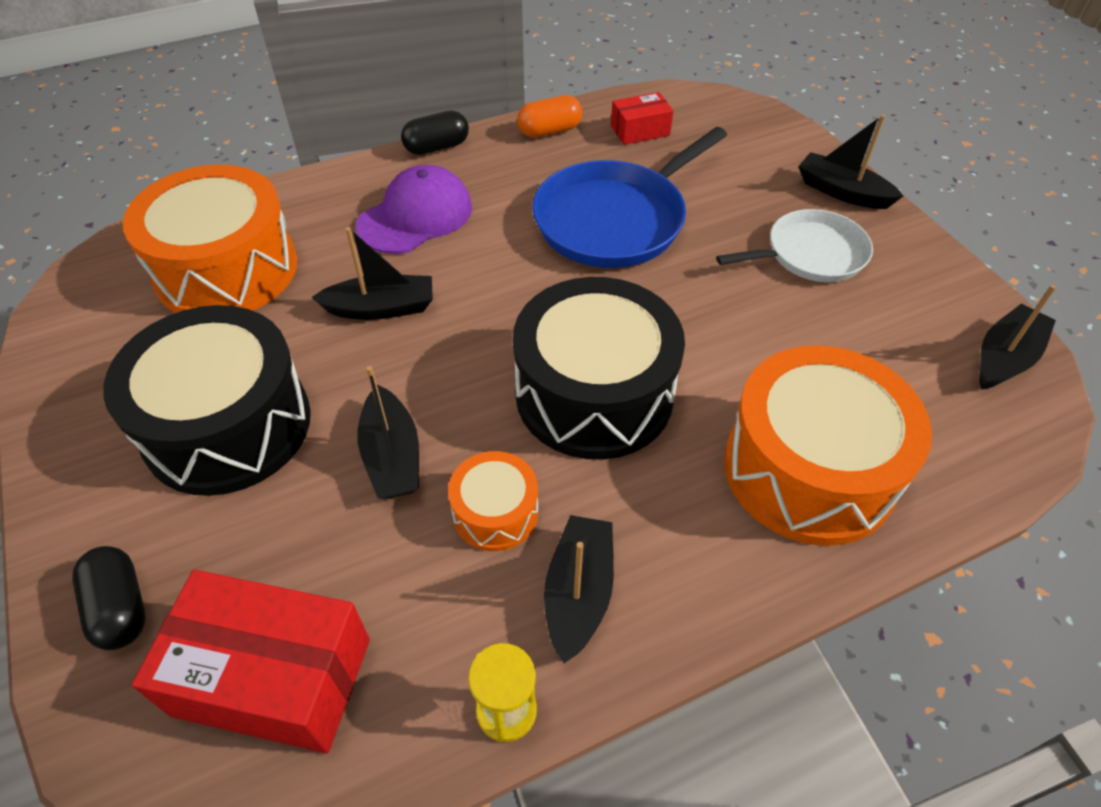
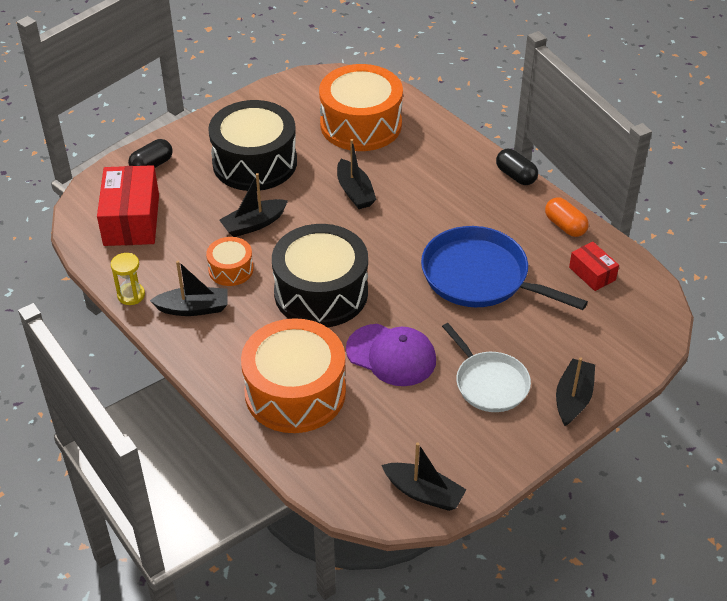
camera: 75 degrees right, 5 degrees down
purple cap [356,165,472,254] -> purple cap moved to [346,324,436,386]

